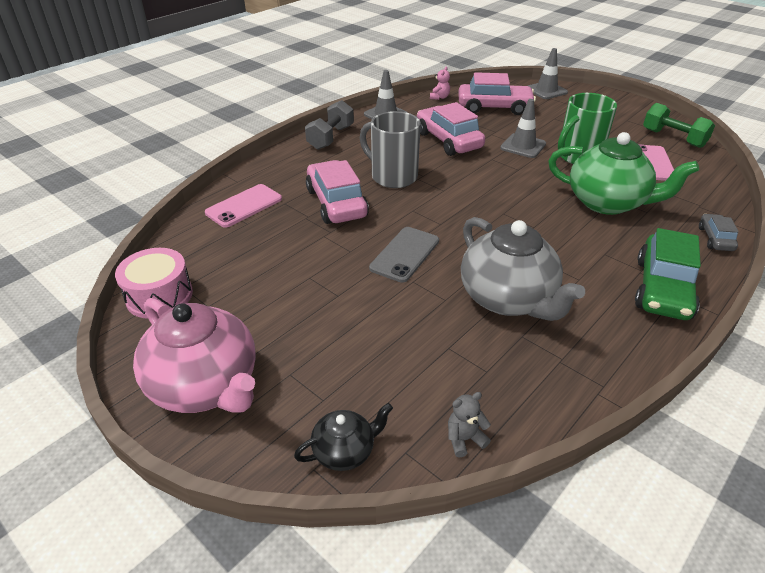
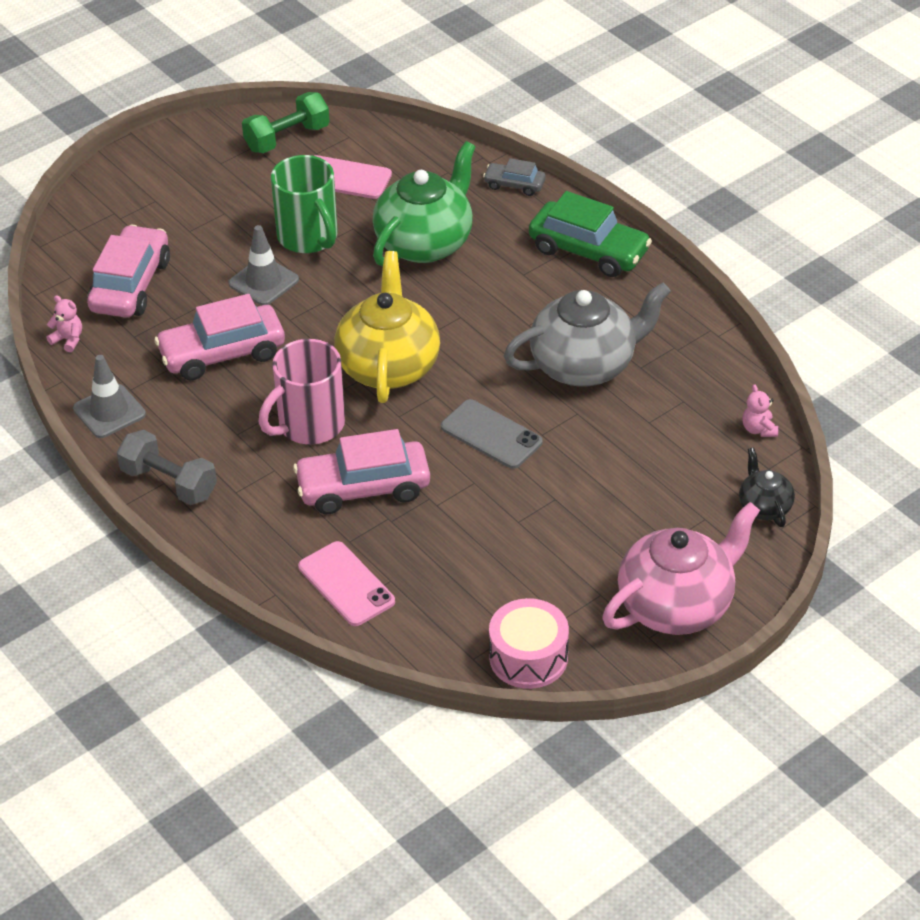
camera: 80 degrees left, 5 degrees up
grey mug [360,111,421,188] -> pink mug [259,339,345,444]
grey teddy bear [448,392,491,457] -> pink teddy bear [742,384,778,437]
grey traffic cone [528,48,568,99] -> none
none -> yellow teapot [334,251,440,403]

